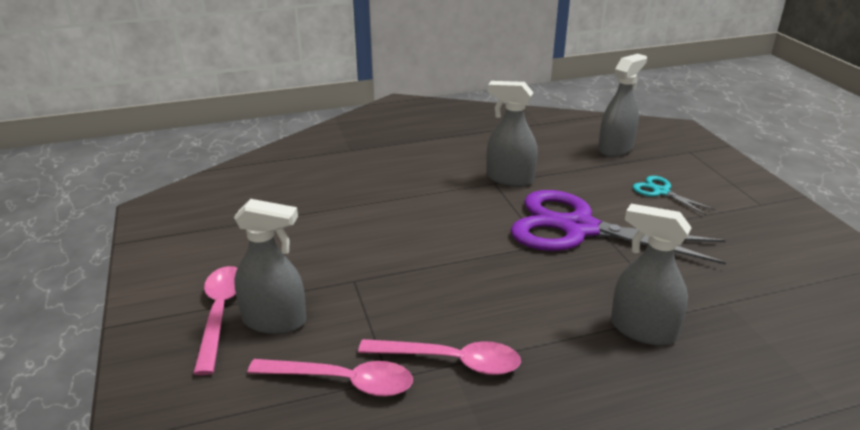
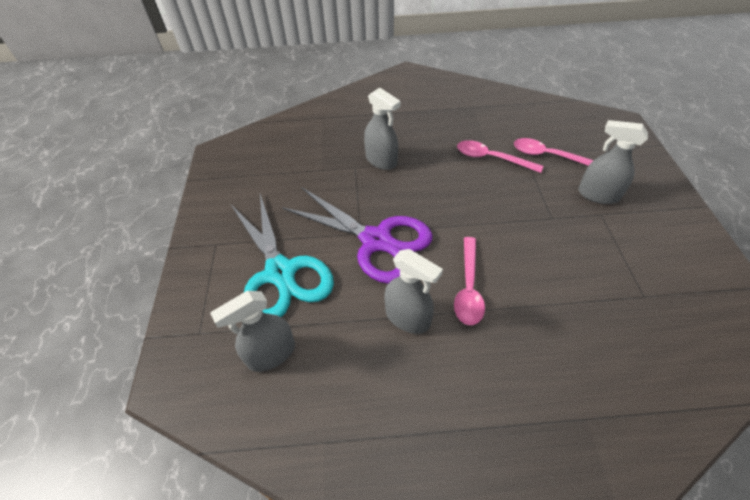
camera: 165 degrees left, 20 degrees up
pink spoon [193,266,237,375] -> pink spoon moved to [454,237,485,325]
turquoise scissors [633,176,716,215] -> turquoise scissors [231,194,334,317], size x2.34

